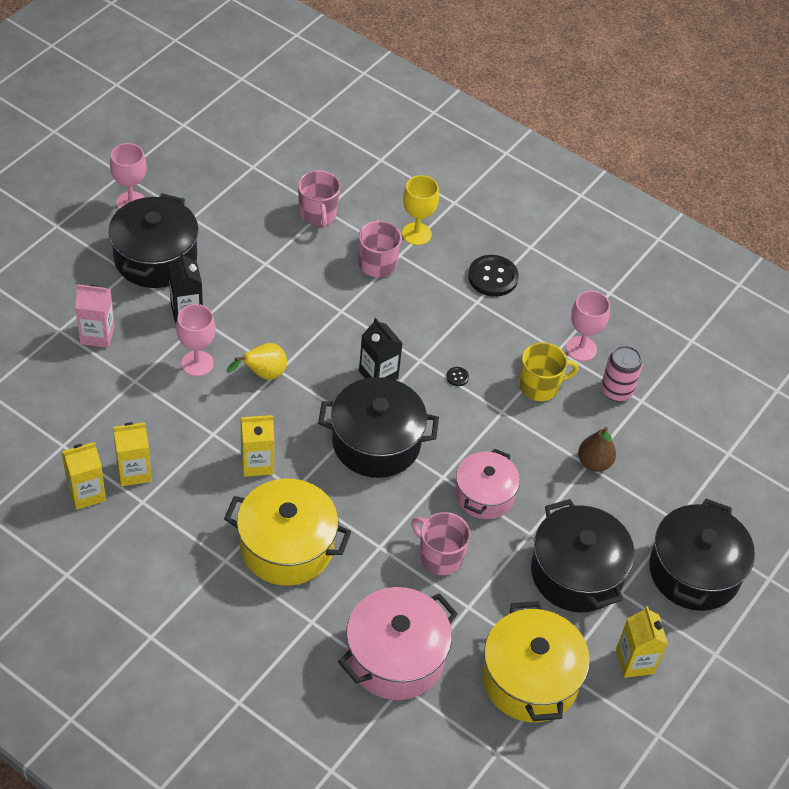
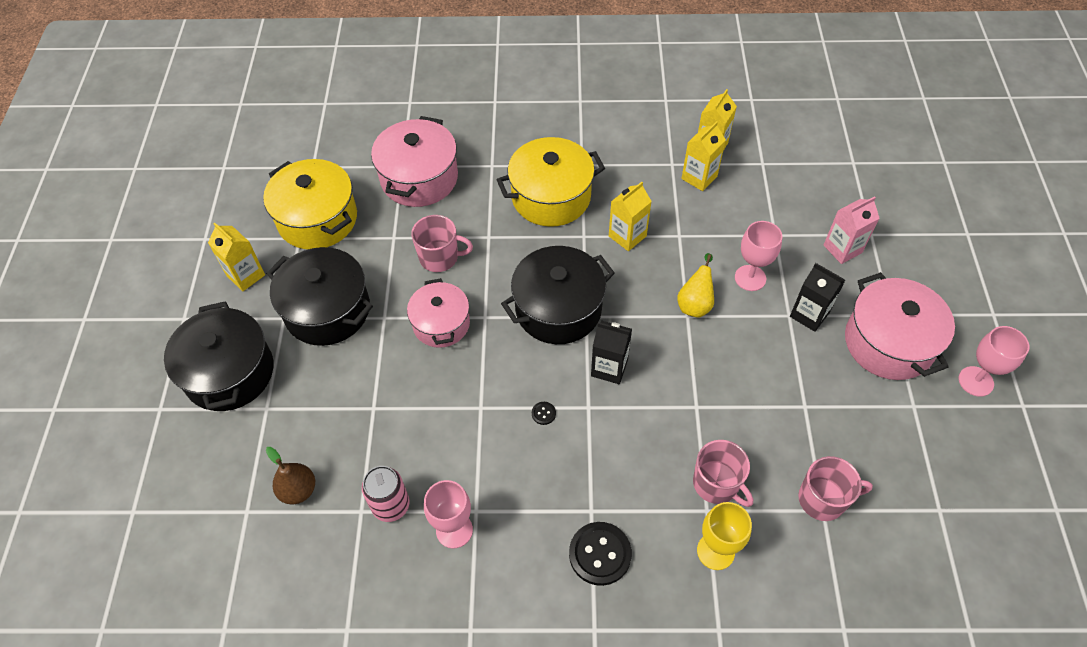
camera: 150 degrees right, 5 degrees up
black pot [108,193,199,288] -> pink pot [845,272,955,380]
pink mug [298,170,340,229] -> pink mug turned 135 degrees clockwise [798,456,873,521]
yellow mug [519,342,579,401] -> none
brown pear [578,427,616,472] -> brown pear moved to [266,447,315,504]

